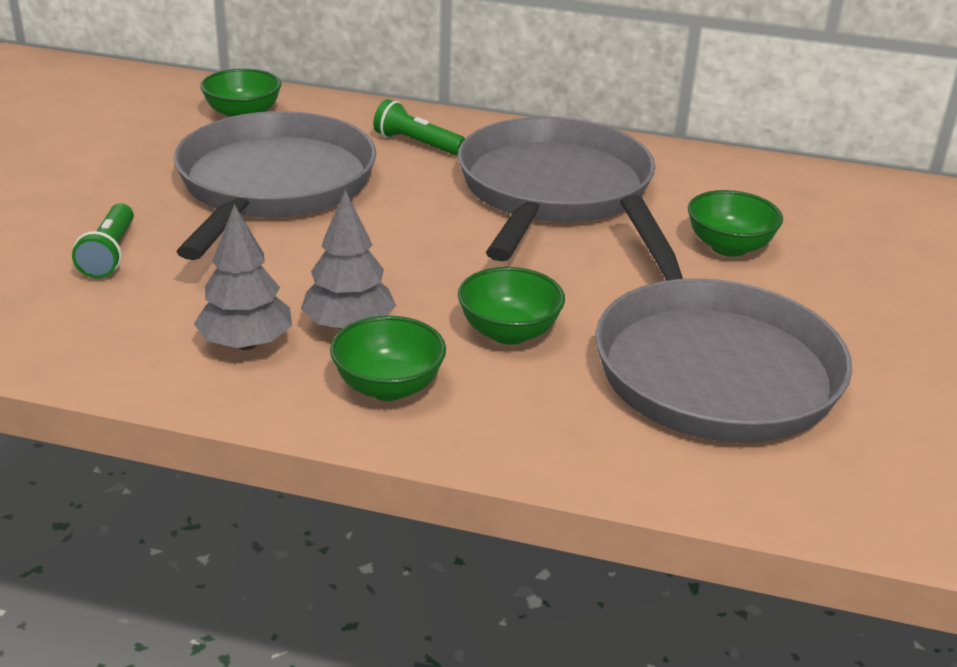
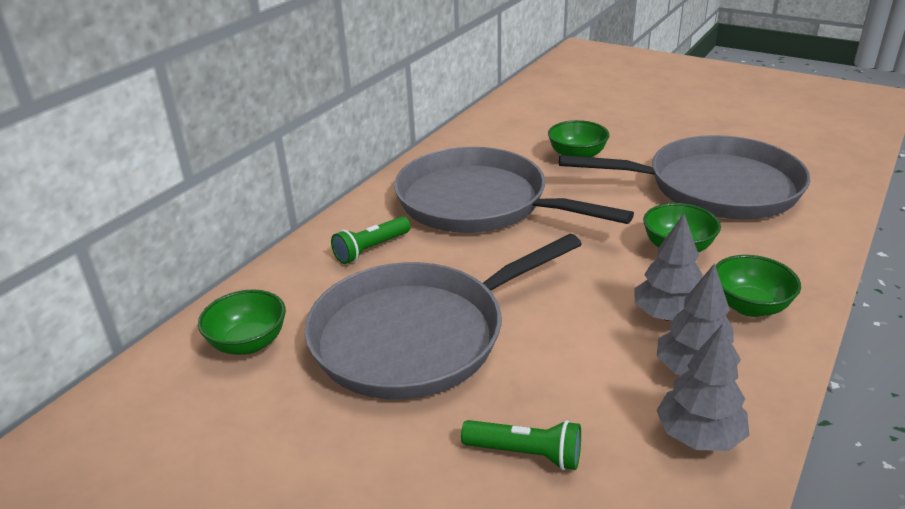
camera: 70 degrees left, 0 degrees up
grey pan [174,111,376,260] -> grey pan turned 60 degrees counterclockwise [305,234,582,400]
none -> grey tree [656,324,750,451]

